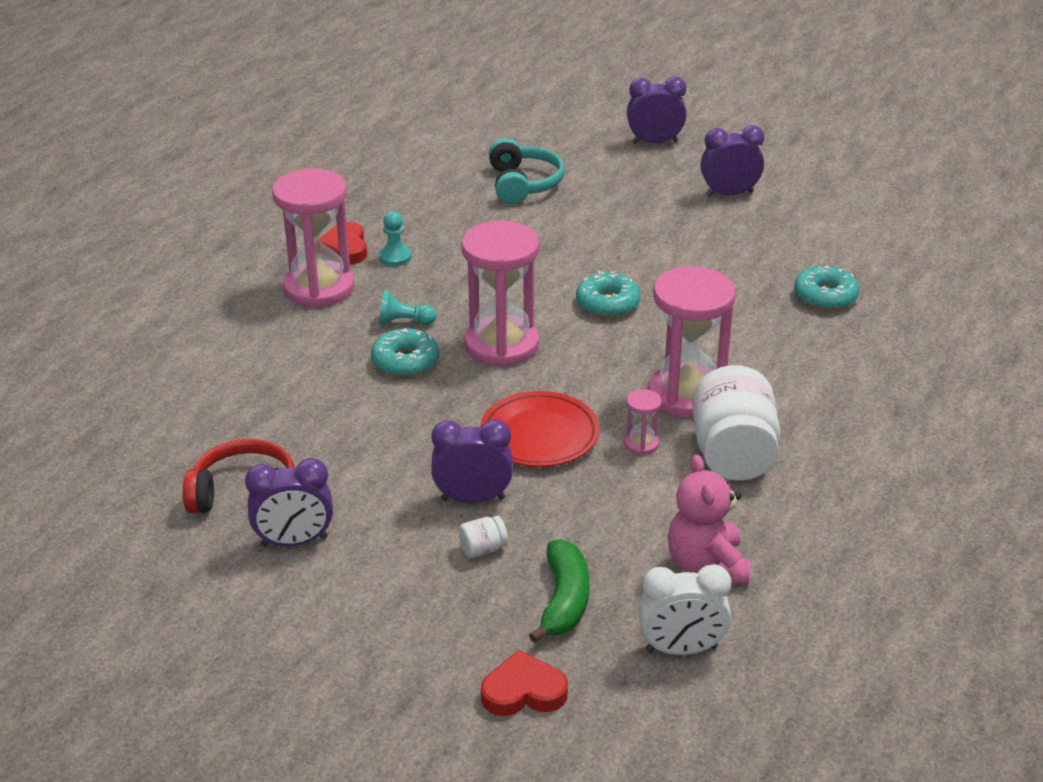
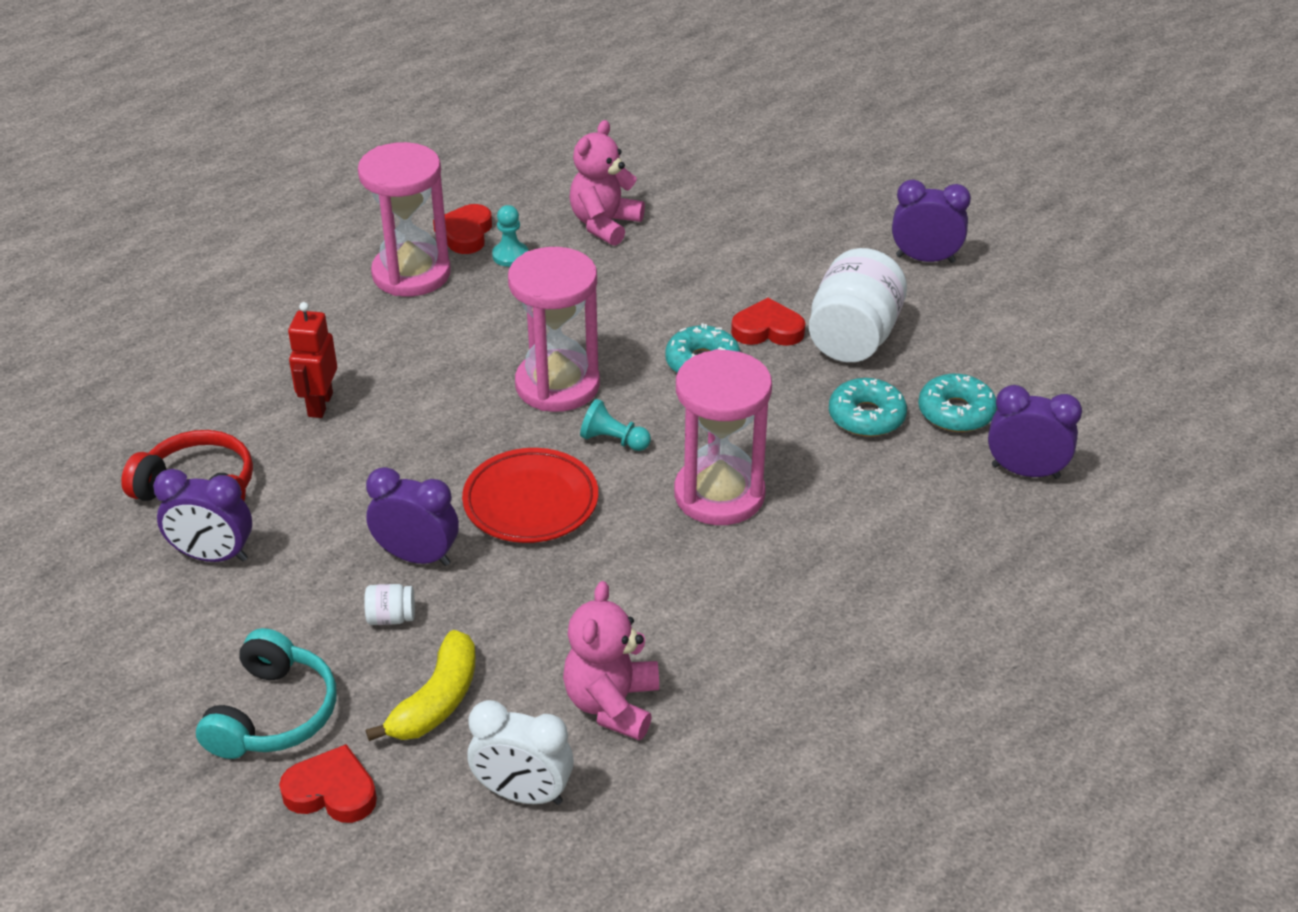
camera: 20 degrees right, 5 degrees up
turquoise donut [371,328,439,377] -> turquoise donut moved to [829,378,907,437]
turquoise pawn [379,291,437,325] -> turquoise pawn moved to [580,399,651,451]
turquoise headphones [489,138,564,204] -> turquoise headphones moved to [196,628,337,759]
green banana [529,540,589,643] -> yellow banana [366,630,476,741]
pink hourglass [625,389,662,455] -> none
purple clock [627,77,687,144] -> purple clock moved to [988,385,1082,479]
white jar [692,365,780,481] -> white jar moved to [809,248,907,362]
none -> red robot [288,302,337,418]
none -> pink teddy bear [569,120,645,246]
none -> red heart [731,298,805,346]

